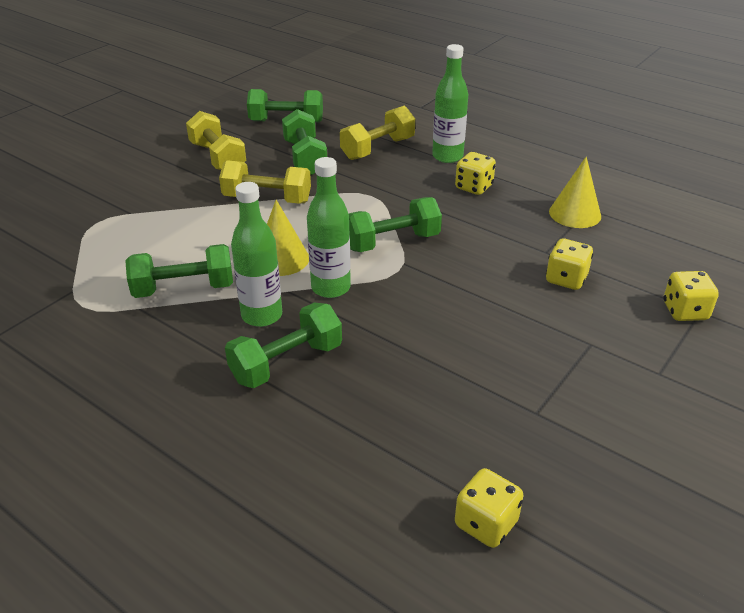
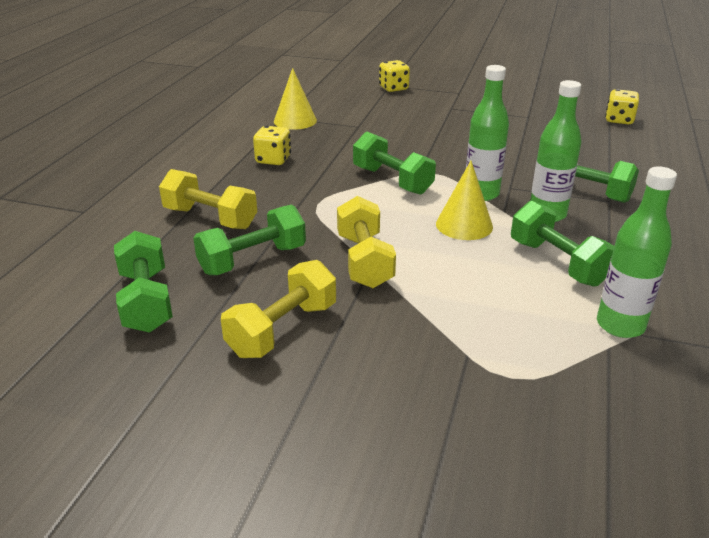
camera: 110 degrees left, 5 degrees down
green bottle [432,44,469,163] -> green bottle moved to [597,166,677,338]
yellow dice [546,239,593,290] -> none

